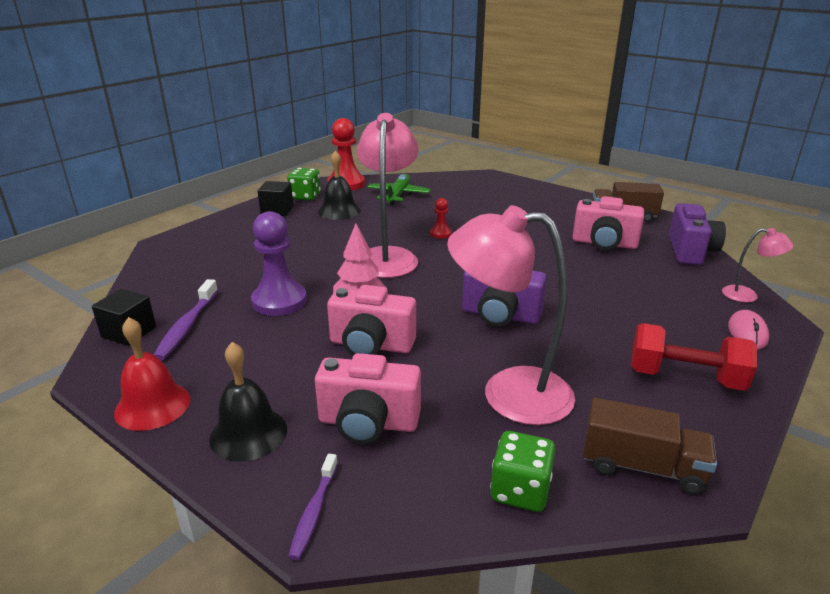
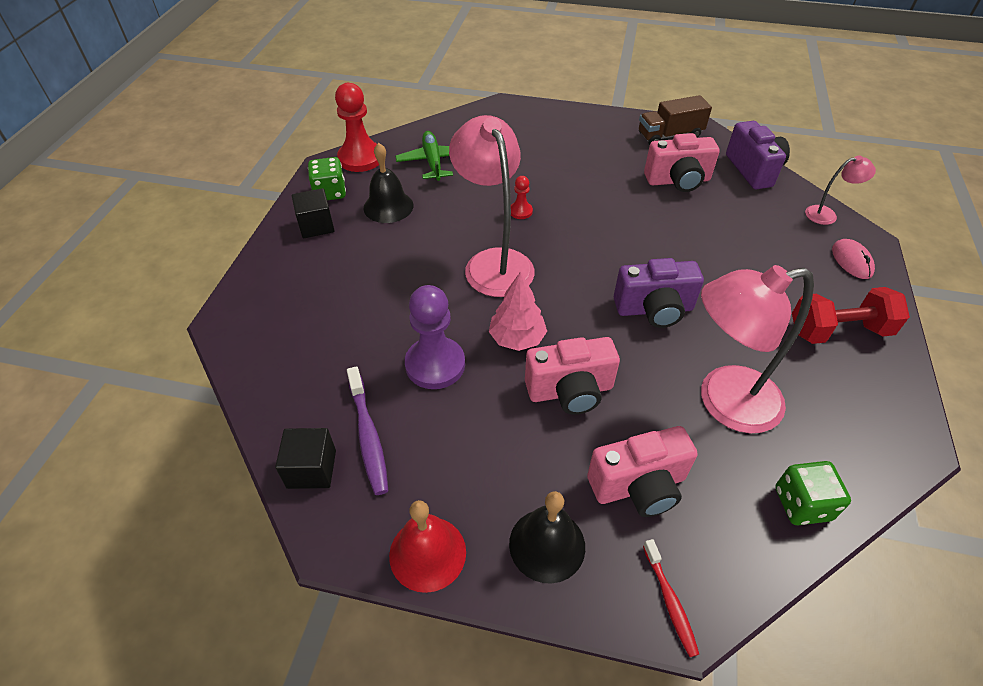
camera: 25 degrees left, 20 degrees up
purple toothbrush [288,454,338,560] -> red toothbrush [643,539,699,657]
brown truck [583,397,717,495] -> none

